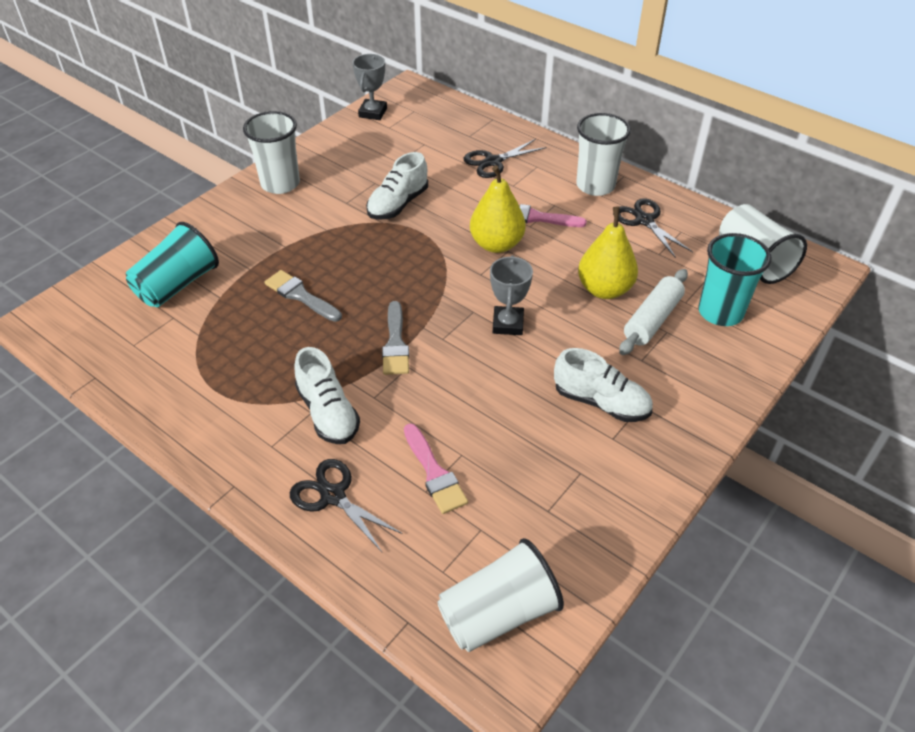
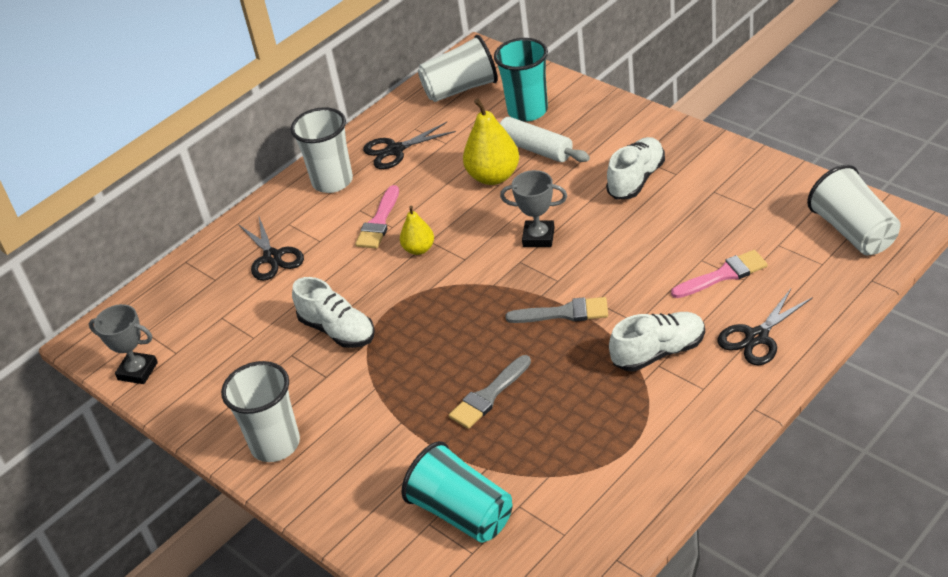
camera: 80 degrees left, 5 degrees down
yellow pear [470,165,526,253] -> yellow pear [400,205,434,255], size x0.58

